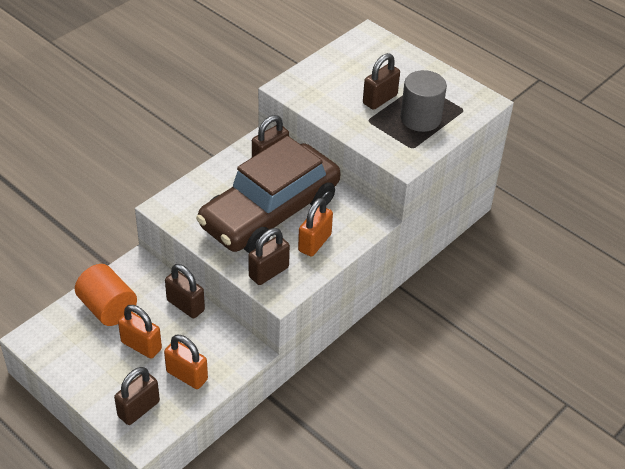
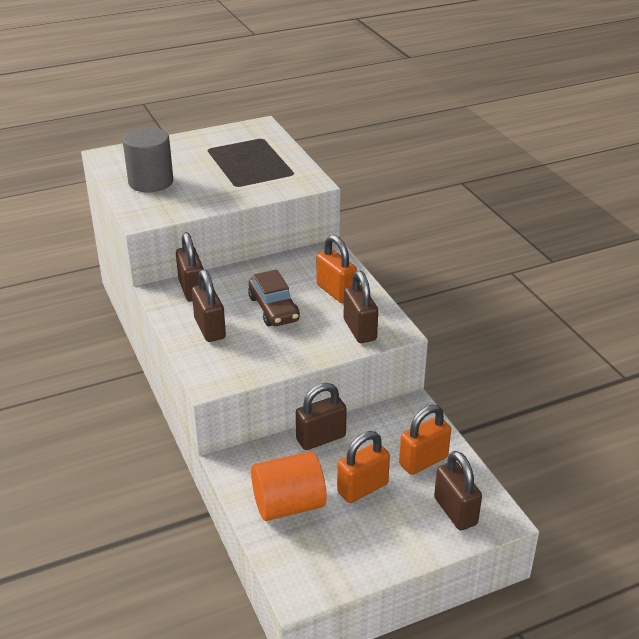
camera: 65 degrees left, 10 degrees down
brown car [196,136,341,253] -> brown car [248,269,300,326], size x0.44
brown padlock [363,53,400,110] -> brown padlock moved to [192,269,226,342]
grey cylinder [400,70,447,132] -> grey cylinder moved to [123,127,173,192]

